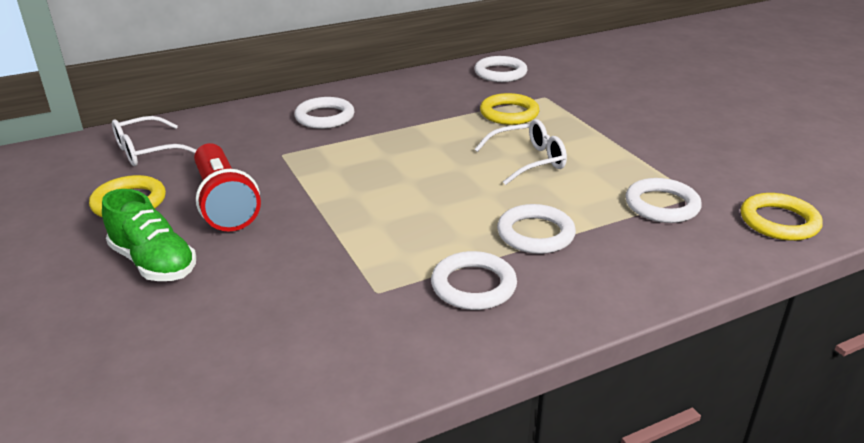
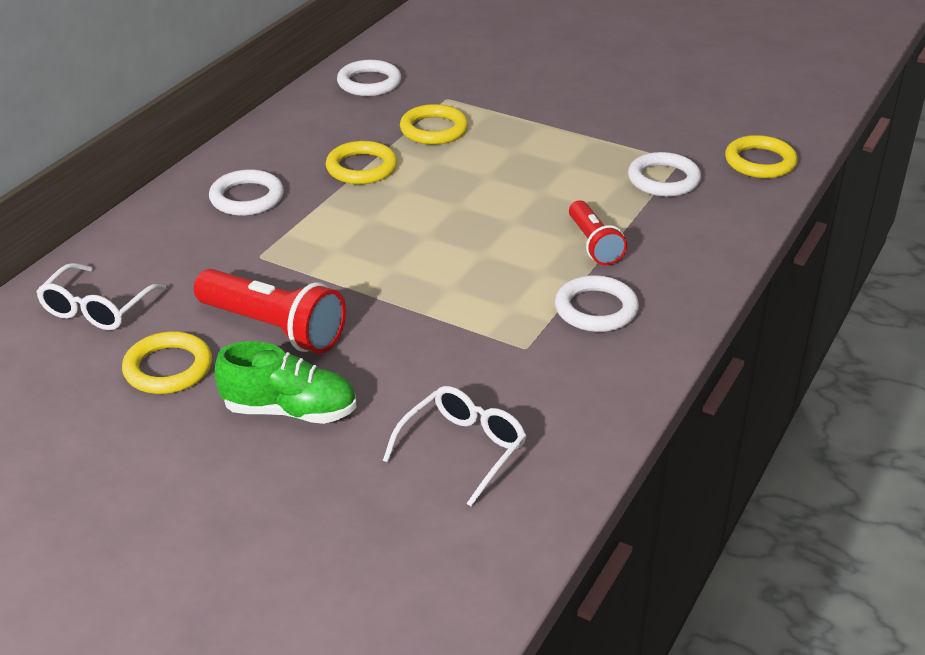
camera: 35 degrees left, 5 degrees up
white glasses [475,119,567,185] -> white glasses moved to [383,386,526,507]
white ring [497,204,576,254] -> red flashlight [569,200,627,265]
none -> yellow ring [326,141,397,184]

